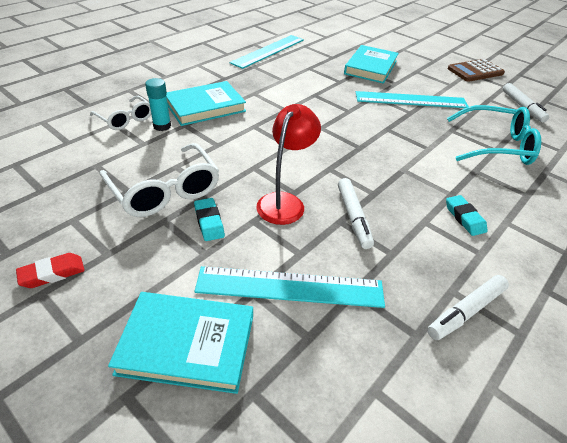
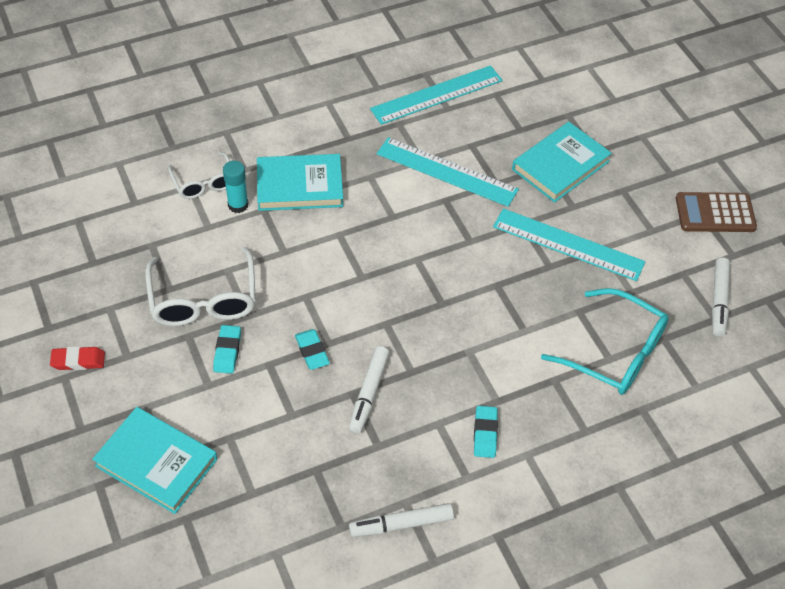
camera: 25 degrees right, 10 degrees up
turquoise ruler [194,266,385,308] -> turquoise ruler moved to [377,137,519,207]
red lamp [256,104,321,225] -> turquoise eraser [295,329,330,370]

